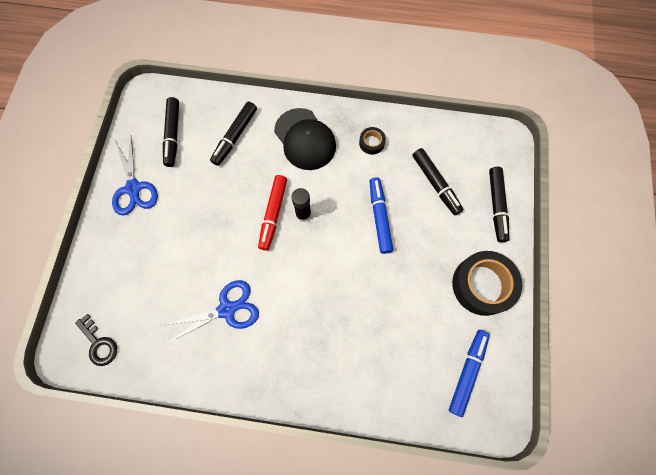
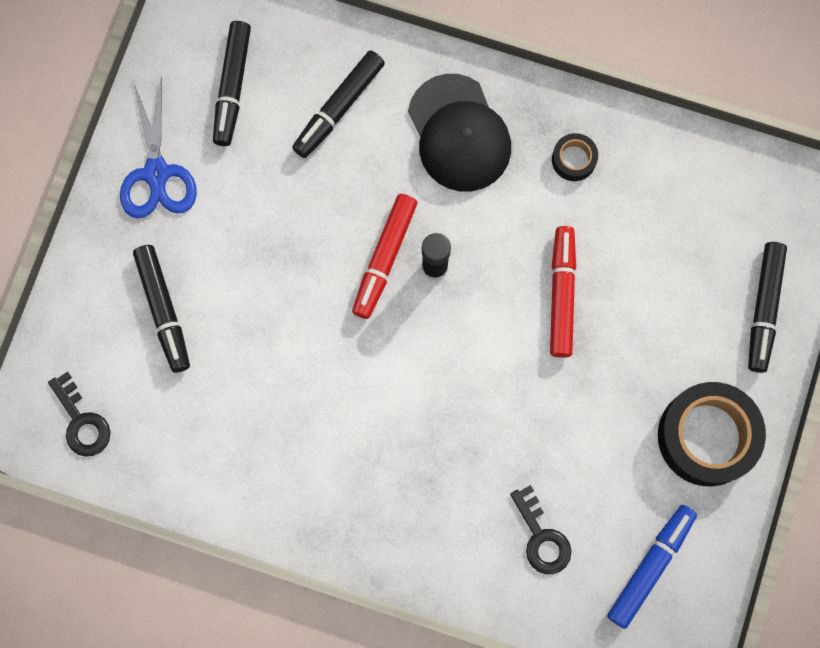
camera: 10 degrees right, 5 degrees up
blue scissors [164,280,259,343] -> none
blue marker [369,177,393,254] -> red marker [550,226,576,358]
black marker [412,148,464,215] -> black marker moved to [133,245,190,373]
none -> black key [510,485,572,574]

